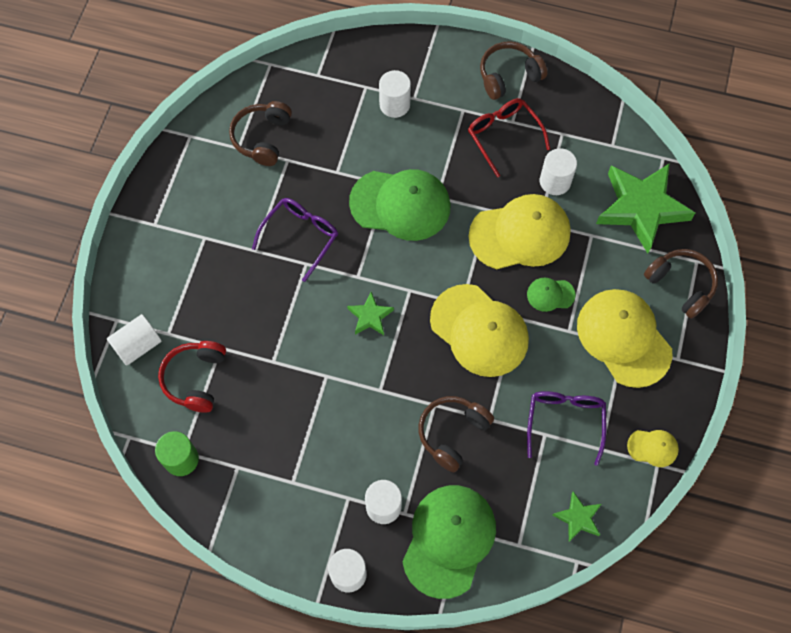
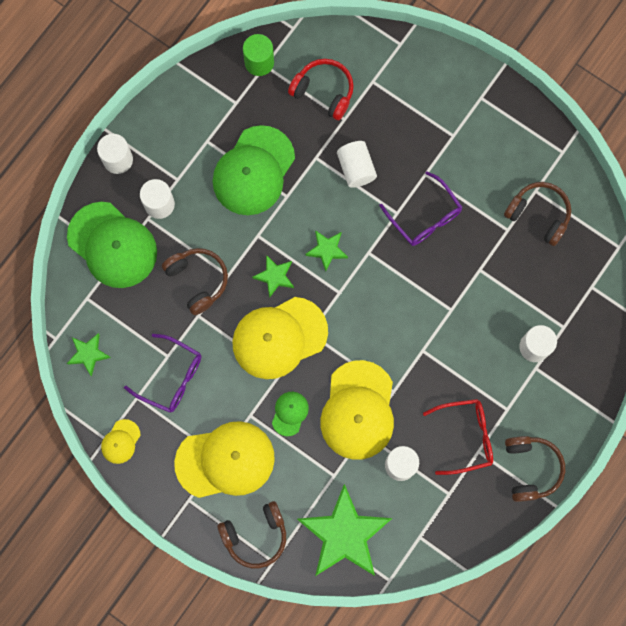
camera: 110 degrees right, 10 degrees up
white cylinder [107,314,161,366] -> white cylinder moved to [337,141,377,188]
green cap [349,169,450,241] -> green cap moved to [213,125,295,215]
none -> green star [252,255,294,298]

